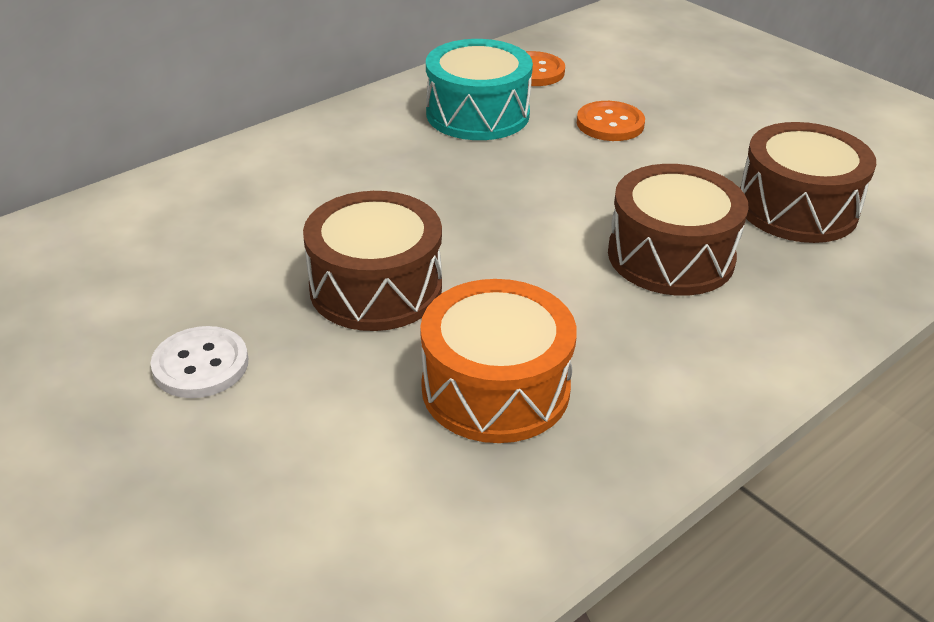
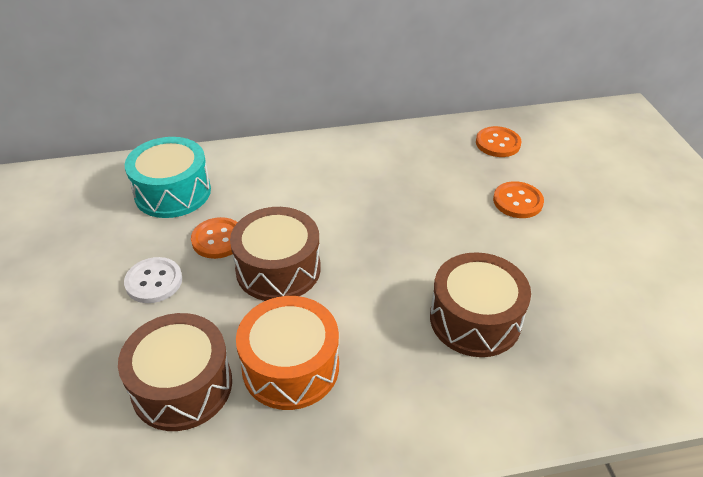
camera: 30 degrees right, 5 degrees up
turquoise drum [426,39,533,140] -> turquoise drum moved to [125,137,211,218]
brown drum [740,122,876,243] -> brown drum moved to [118,313,232,431]
none -> orange button [191,217,238,259]

